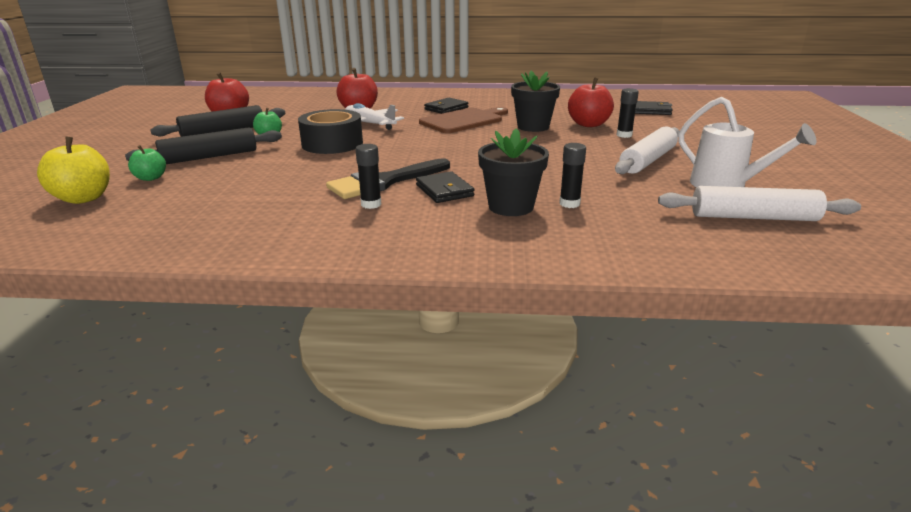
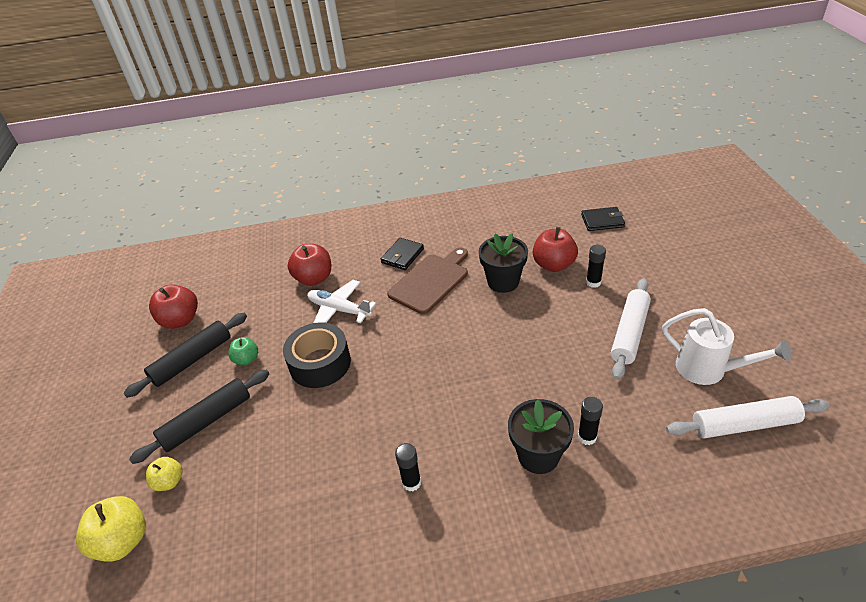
camera: 10 degrees left, 15 degrees up
green apple [128,145,166,181] -> yellow apple [146,457,183,491]
black brush [326,158,450,199] -> none
black wallet [416,171,475,203] -> none

